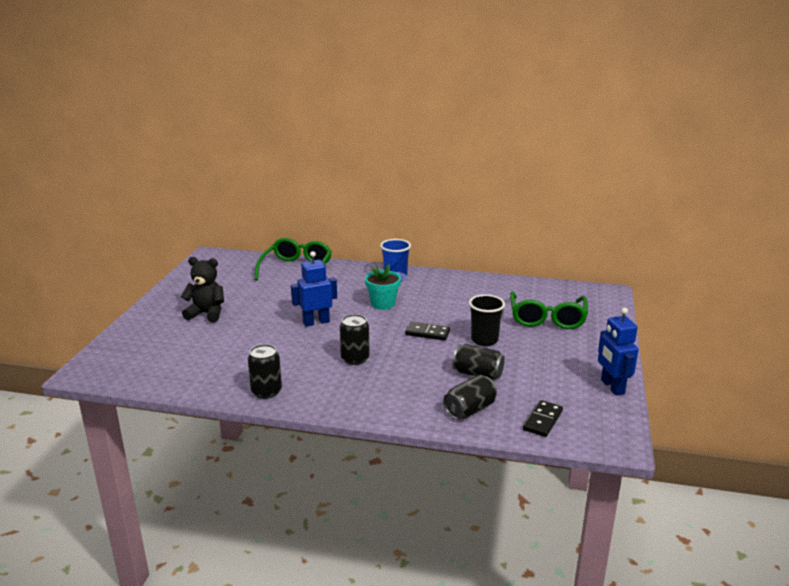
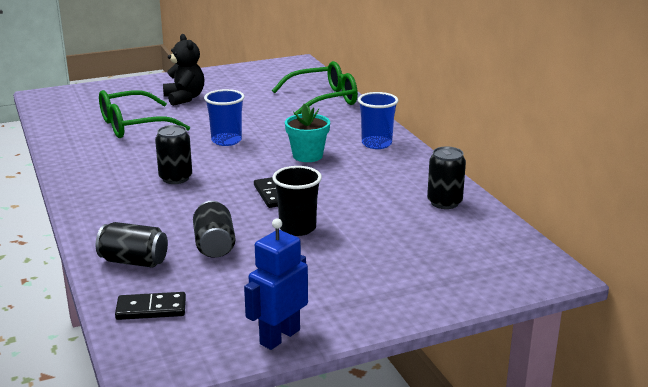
camera: 55 degrees right, 0 degrees up
black can [248,344,282,399] -> black can moved to [427,147,466,209]
blue robot [291,251,337,327] -> blue cup [204,89,245,146]
green glasses [510,291,588,329] -> green glasses moved to [99,90,190,138]

